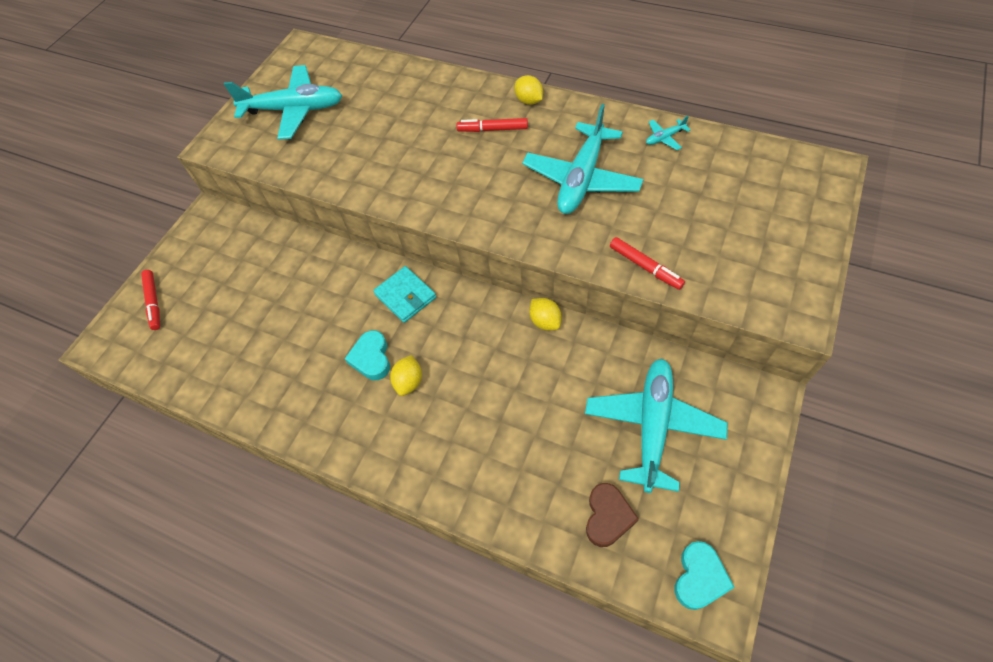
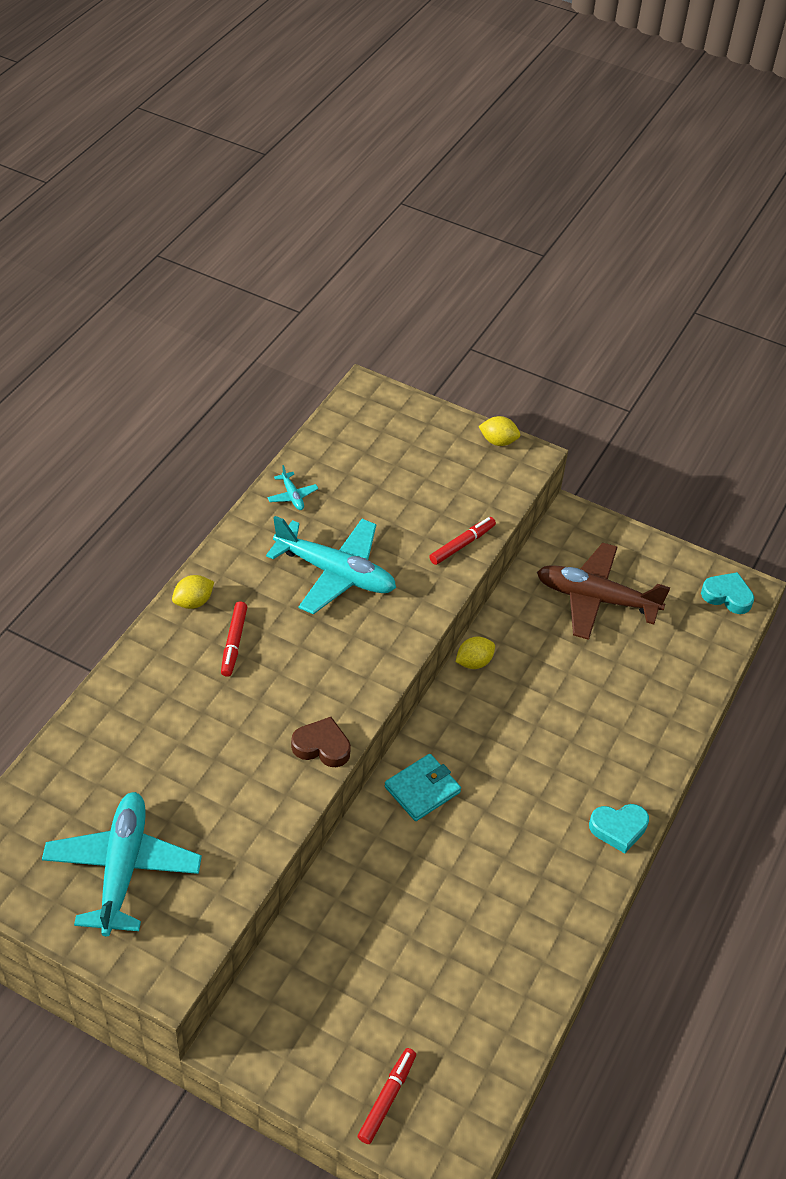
camera: 95 degrees left, 10 degrees down
red marker [141,270,160,330] -> red marker turned 45 degrees counterclockwise [357,1048,416,1144]
turquoise heart [345,330,390,380] -> turquoise heart moved to [589,804,649,853]
yellow lemon [390,355,422,396] -> yellow lemon moved to [478,416,520,446]
turquoise plane [585,359,728,493] -> brown plane [537,543,670,640]
brown heart [586,483,639,547] -> brown heart moved to [291,717,351,767]

